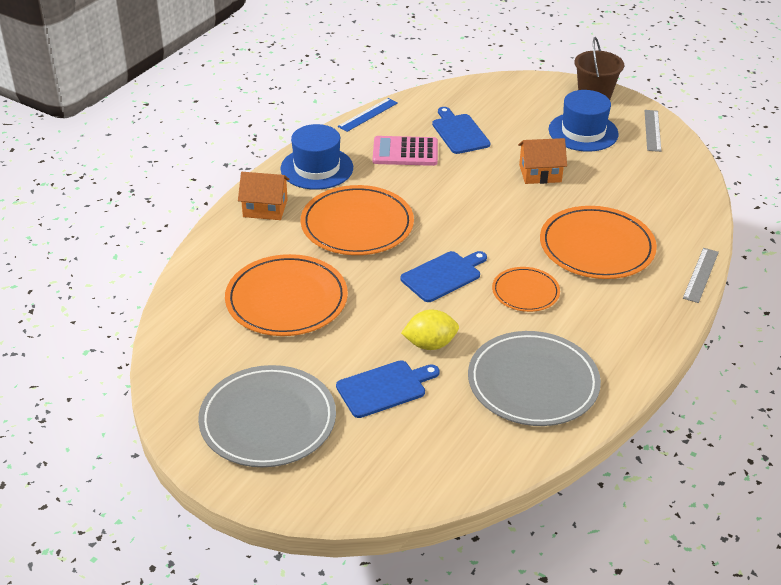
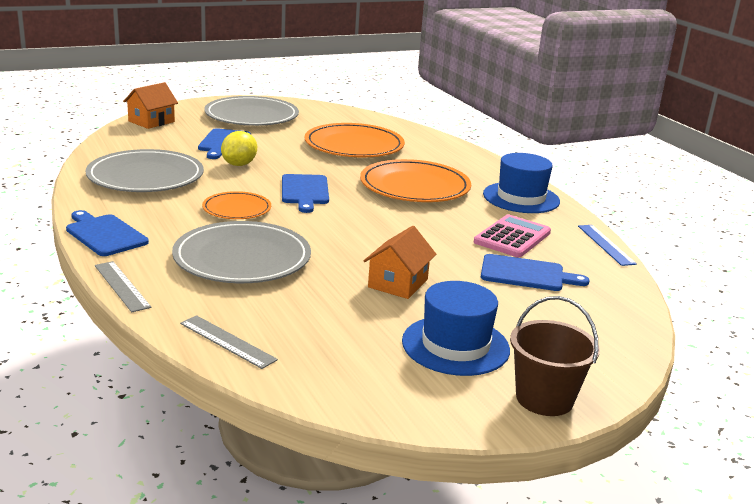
camera: 120 degrees right, 15 degrees down
orange house [238,172,290,220] -> orange house moved to [123,82,178,129]
orange plate [540,206,657,279] -> grey plate [172,221,311,283]
grey ruler [644,110,661,152] -> grey ruler moved to [180,315,278,369]
none -> blue cutting board [66,210,149,256]

